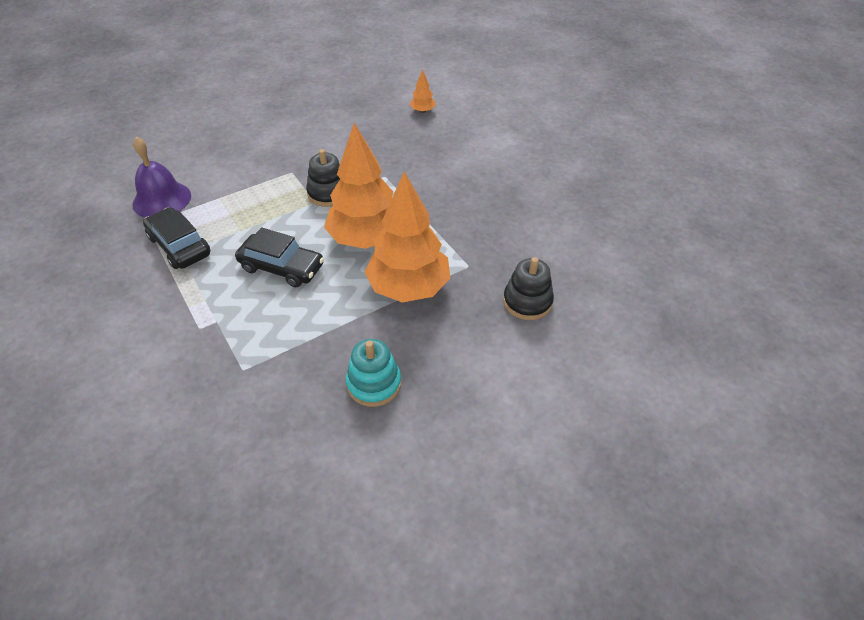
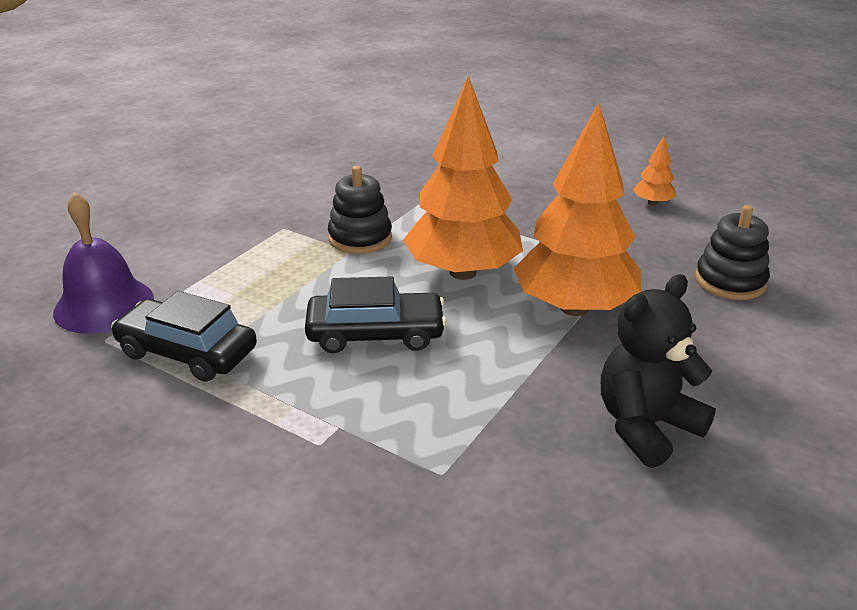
camera: 25 degrees left, 15 degrees down
turquoise stacking toy [346,339,401,407] -> black teddy bear [601,274,716,468]
orange tree [410,69,436,113] -> orange tree moved to [633,136,676,206]

